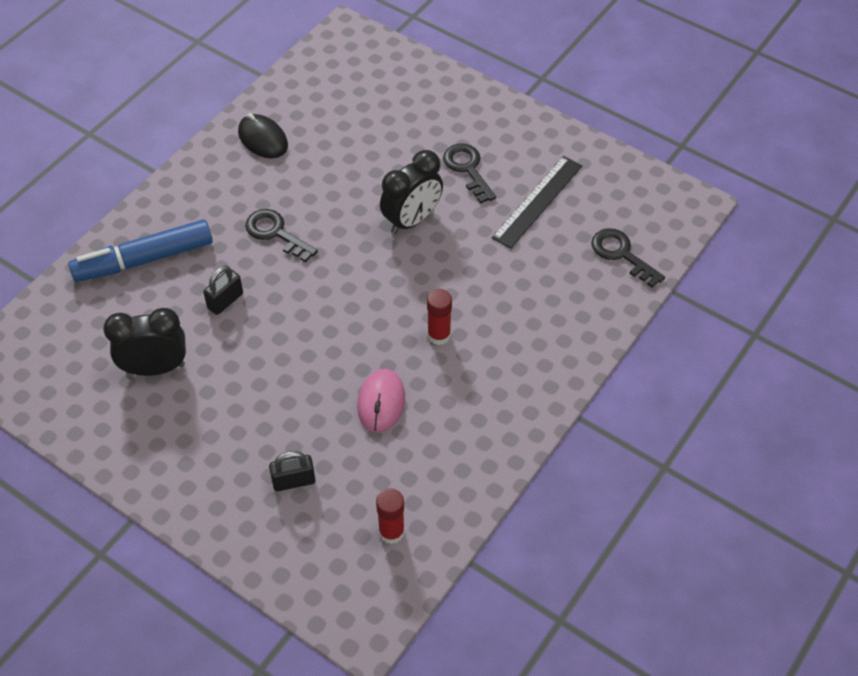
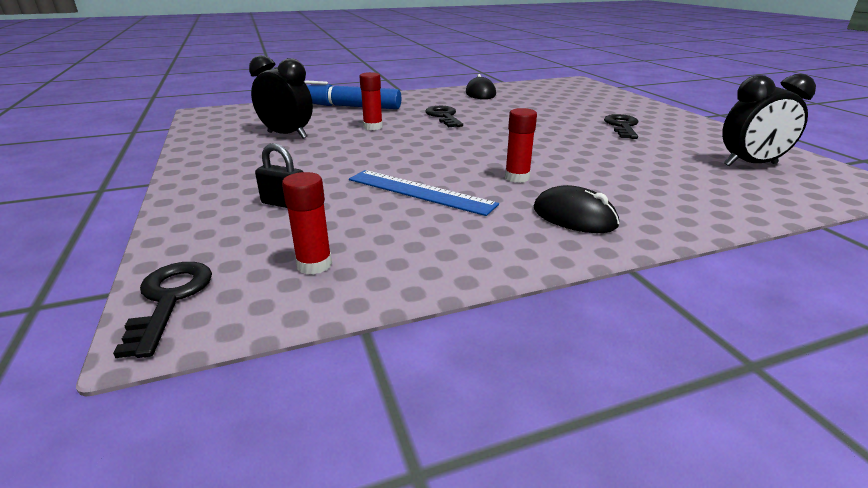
camera: 35 degrees right, 25 degrees down
black padlock [203,265,243,315] -> red glue stick [359,72,383,130]
pink mouse [357,369,405,433] -> blue ruler [349,170,499,216]
black clock [380,150,443,234] -> black clock moved to [722,74,816,166]
black ruler [492,156,582,249] -> none
black key [591,228,665,288] -> black key moved to [113,262,212,358]
none -> black mouse [534,185,619,233]

